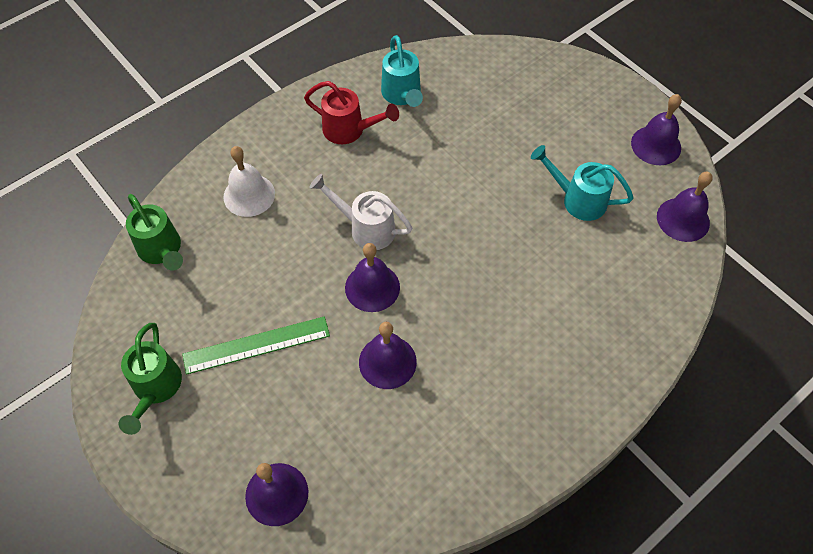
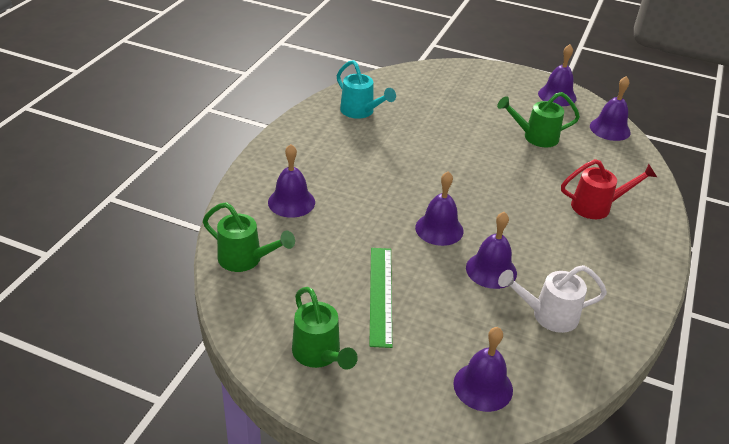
camera: 30 degrees left, 20 degrees down
green ruler [182,316,330,375] -> green ruler turned 45 degrees counterclockwise [369,248,392,348]
white bell [223,146,275,217] -> purple bell [268,144,315,218]
red watering can [304,81,399,144] -> red watering can moved to [561,159,657,219]
white watering can [309,174,412,250] -> white watering can moved to [498,265,607,333]
turquoise watering can [531,145,633,221] -> green watering can [497,92,580,147]

